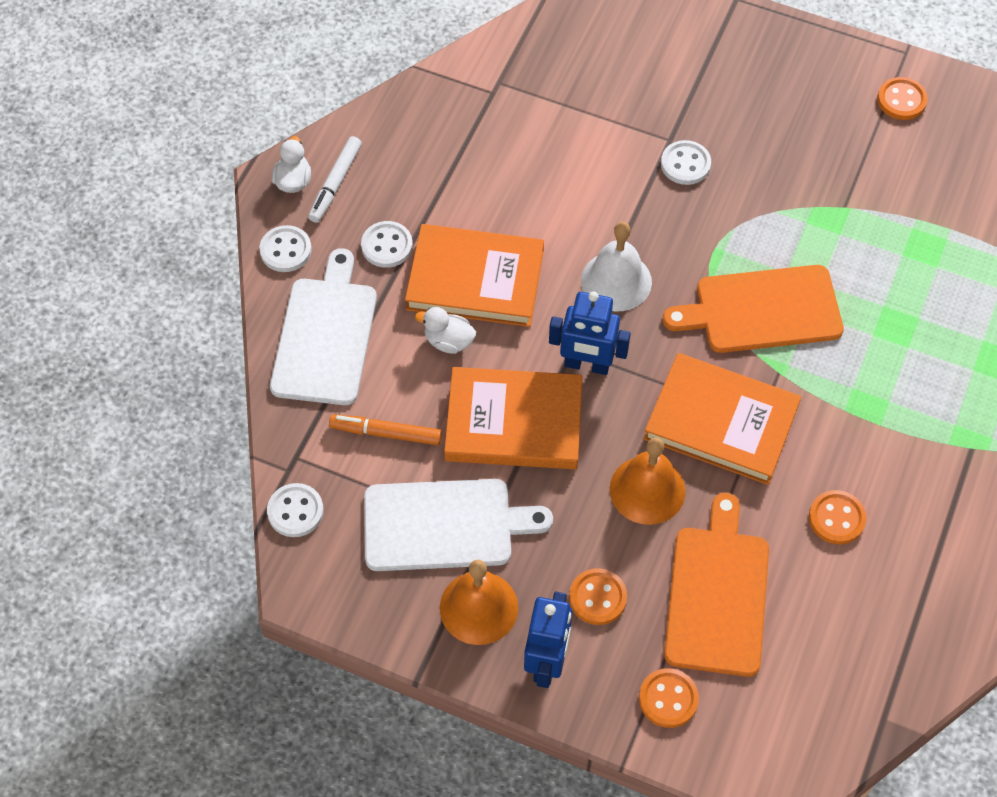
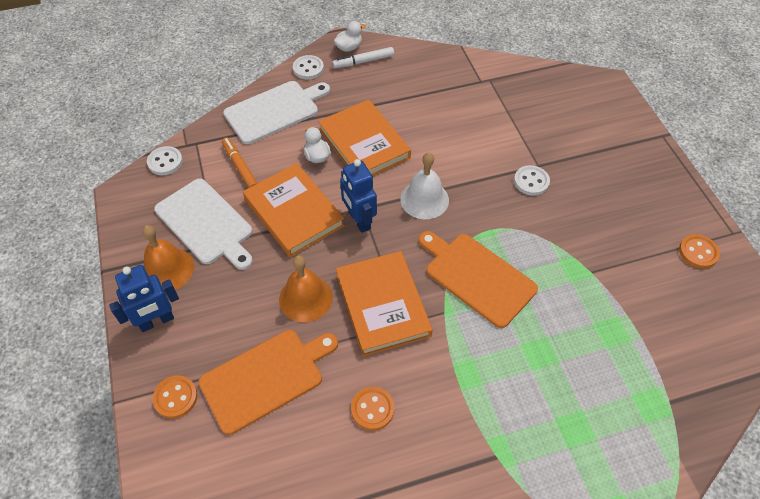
camera: 50 degrees right, 5 degrees down
white button [361,221,413,268] -> none
orange button [569,568,627,625] -> none

